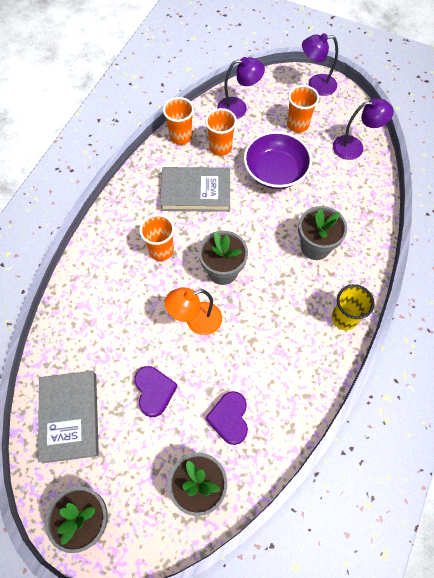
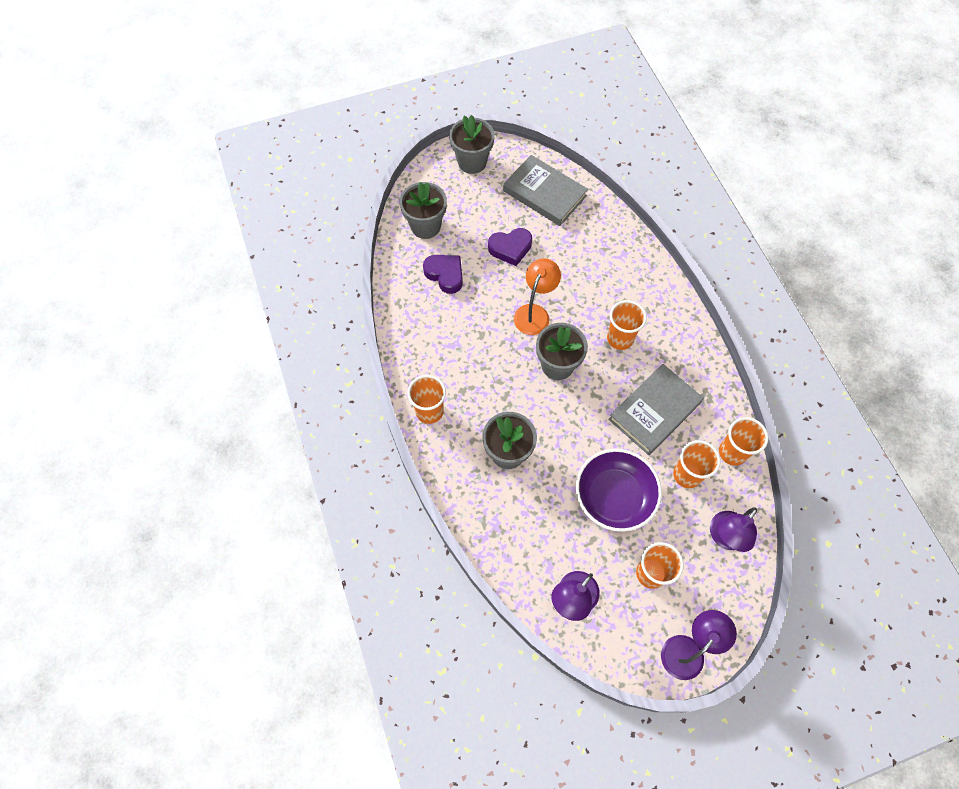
camera: 135 degrees right, 0 degrees up
purple heart [134,366,178,417] -> purple heart turned 45 degrees counterclockwise [488,228,532,266]
yellow cup [332,284,375,330] -> orange cup [407,375,446,424]

